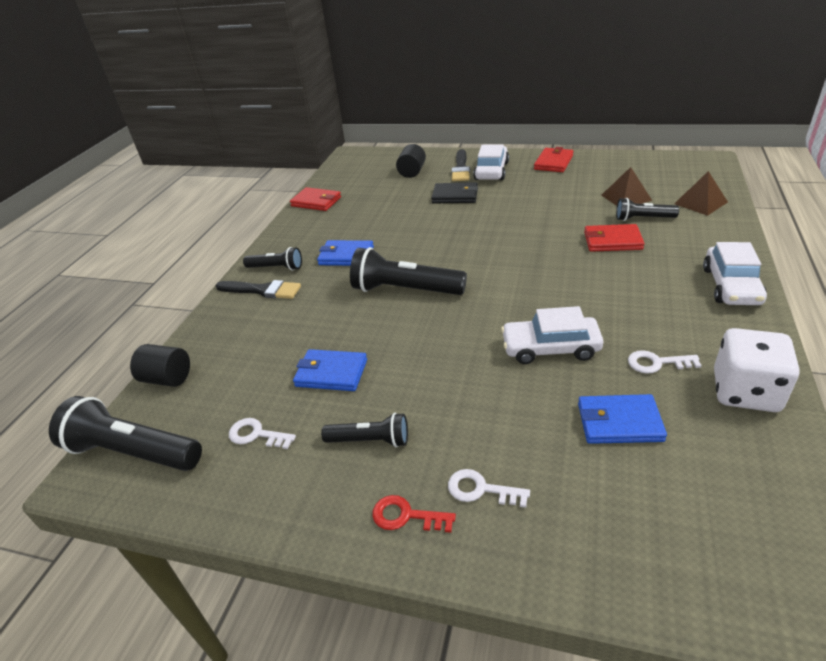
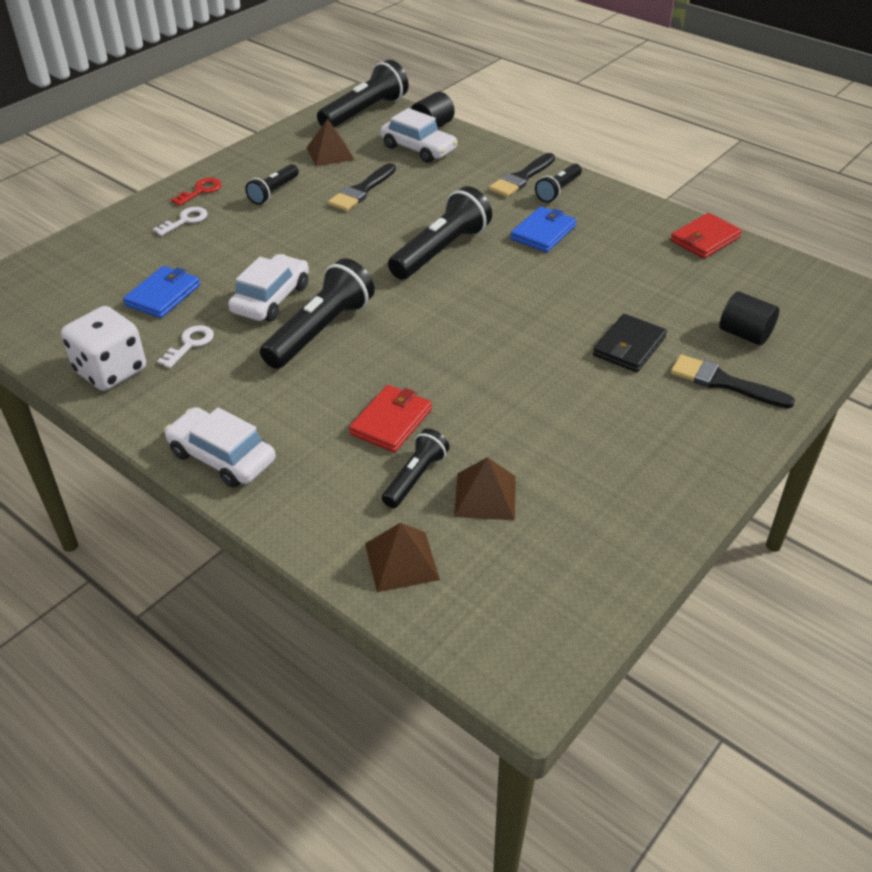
camera: 110 degrees right, 5 degrees up
white key [229,418,296,449] -> brown pyramid [307,119,354,166]
blue wallet [293,349,367,391] -> black brush [328,163,396,211]
white car [473,145,509,180] -> white car moved to [380,108,458,163]
red wallet [534,147,574,172] -> none
none -> black flashlight [260,258,375,369]

